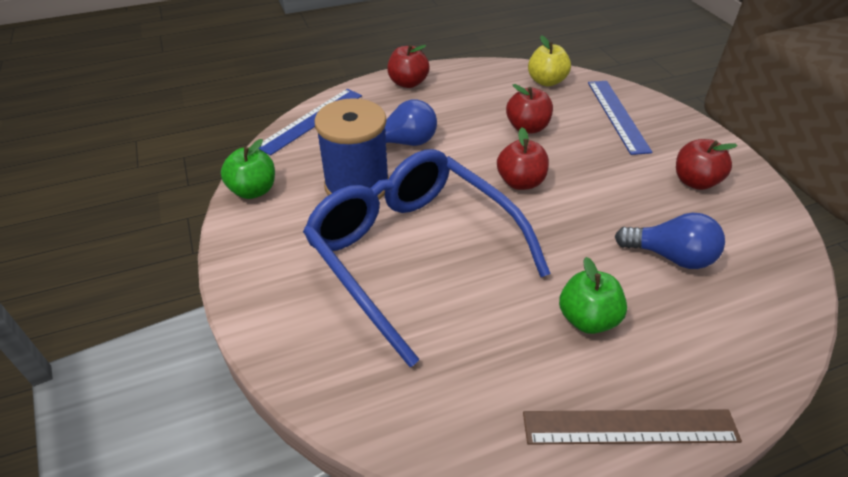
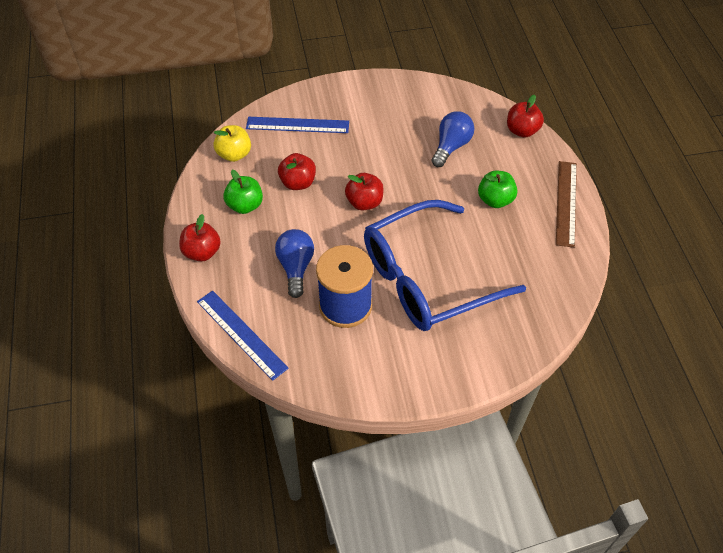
camera: 80 degrees left, 10 degrees up
green apple [221,139,275,199] -> green apple moved to [223,170,263,214]
red apple [676,139,738,190] -> red apple moved to [507,95,544,138]

